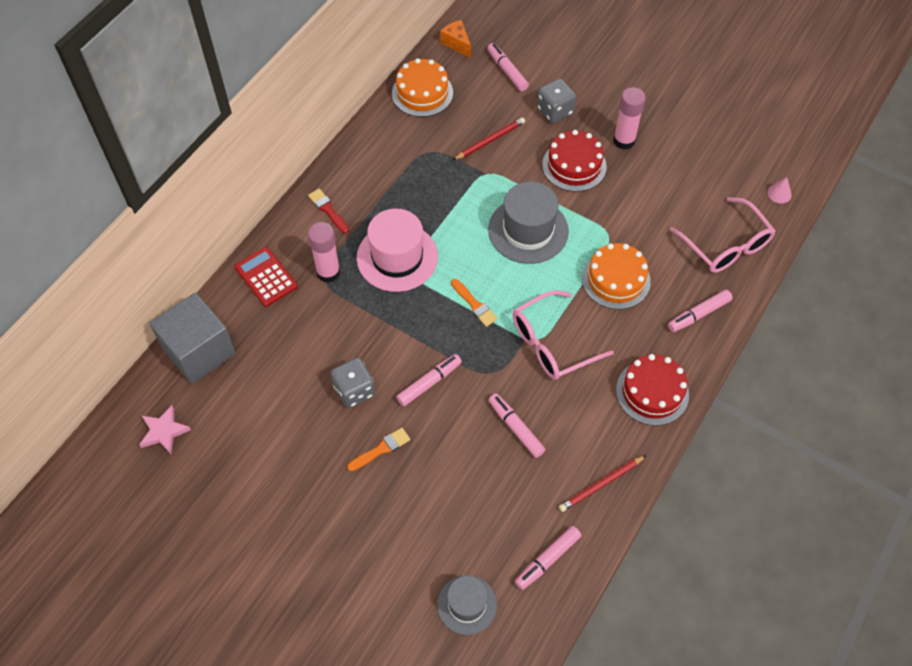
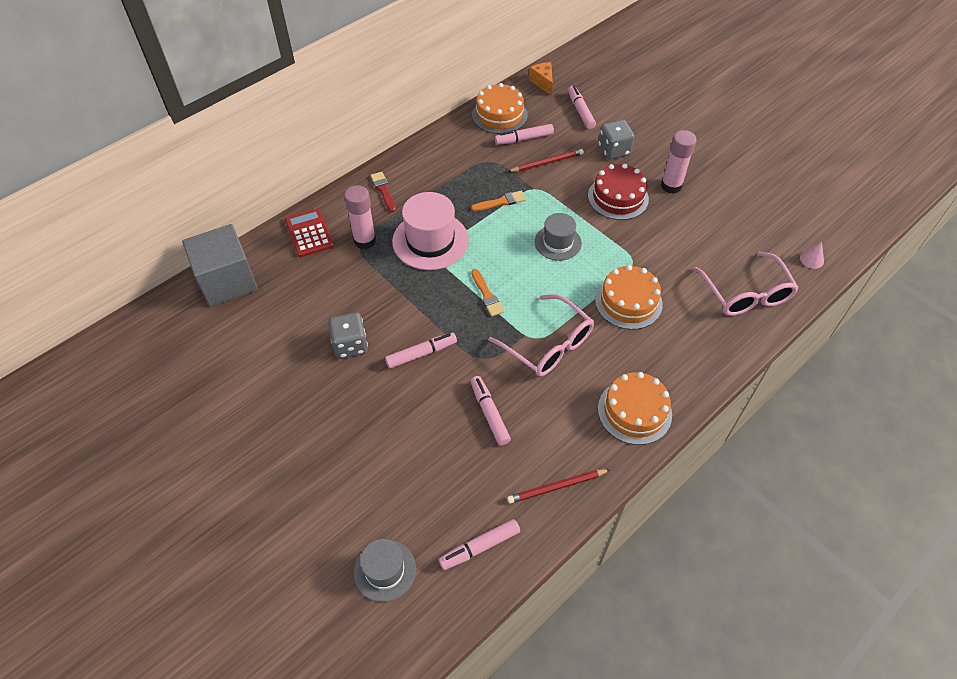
camera: 15 degrees right, 5 degrees down
pink star [139,405,191,454] -> none
orange brush [347,428,410,471] -> orange brush moved to [471,191,526,211]
grey hat [488,182,569,264] -> grey hat [535,213,582,261], size x0.62
pink glasses [513,290,614,380] -> pink glasses turned 120 degrees counterclockwise [488,294,594,377]
red cake [616,354,689,426] -> orange cake [598,372,672,445]
pink marker [668,290,733,332] -> pink marker moved to [495,124,554,145]

